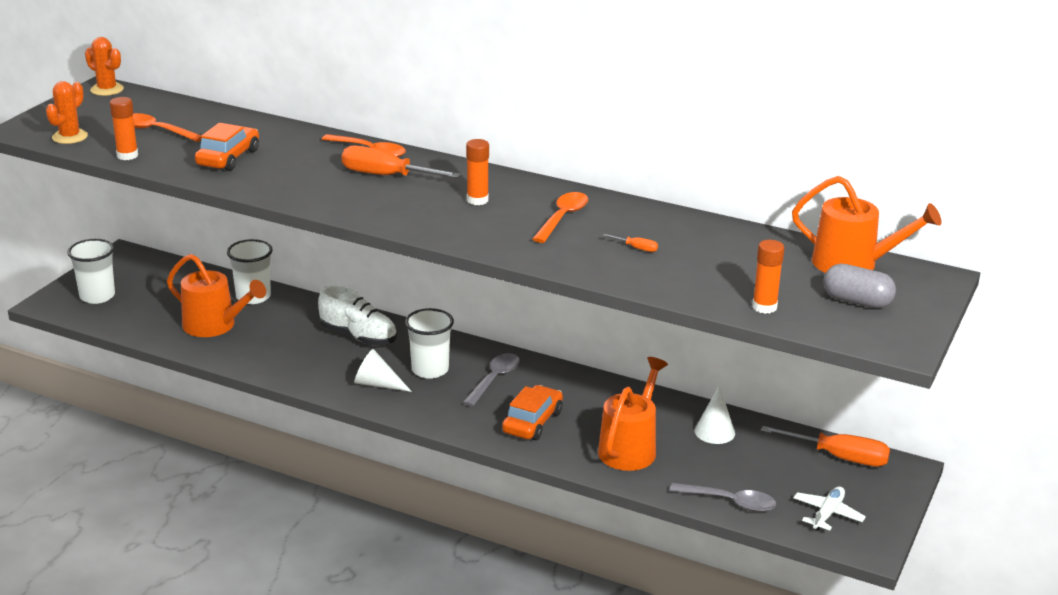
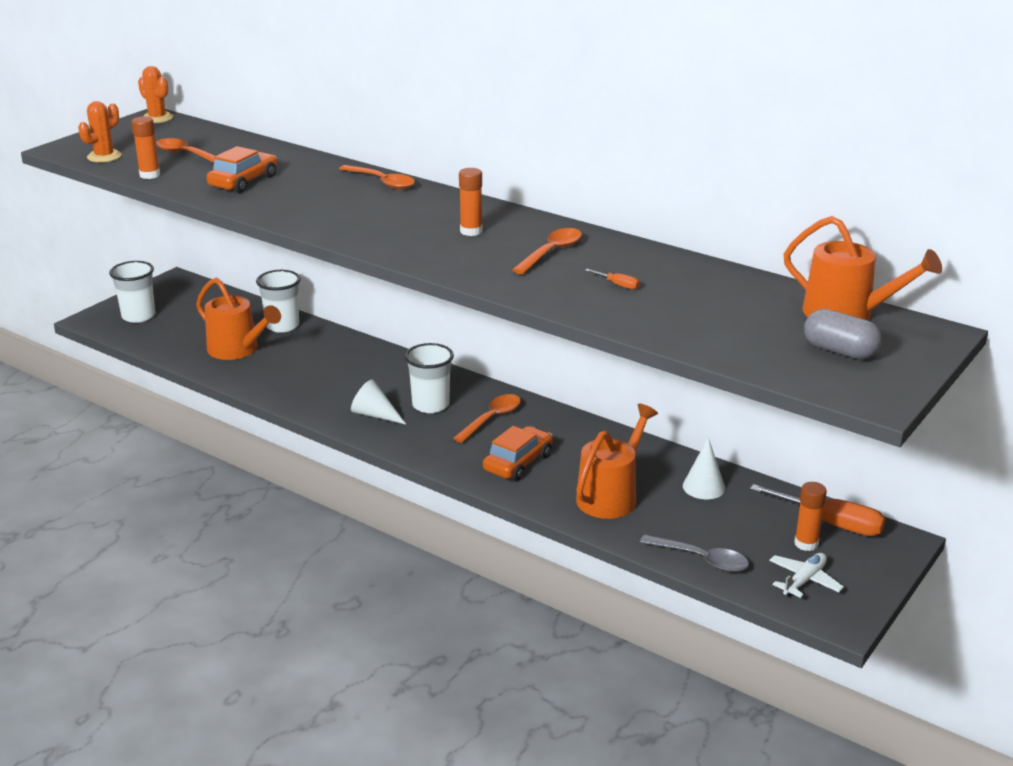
camera: 10 degrees right, 0 degrees up
white shoe [318,285,397,346] -> none
orange screwdriver [342,146,461,178] -> none
grey spoon [463,353,520,407] -> orange spoon [453,394,521,443]
orange glue stick [752,240,784,314] -> orange glue stick moved to [794,482,827,551]

